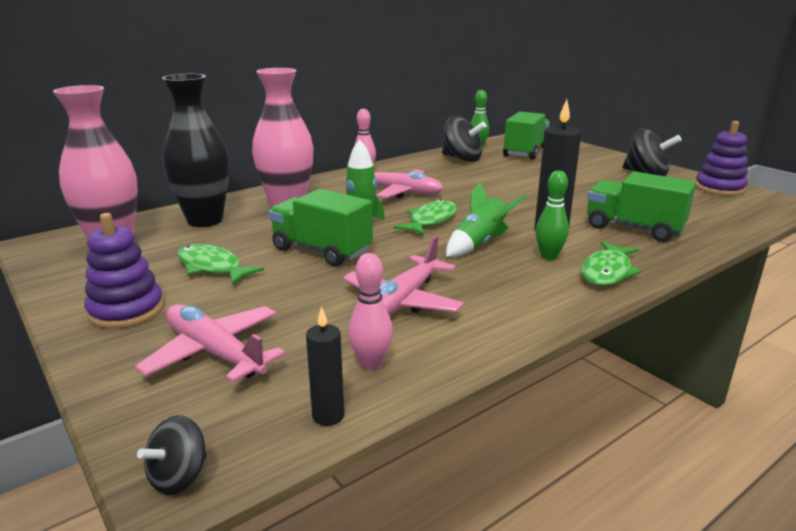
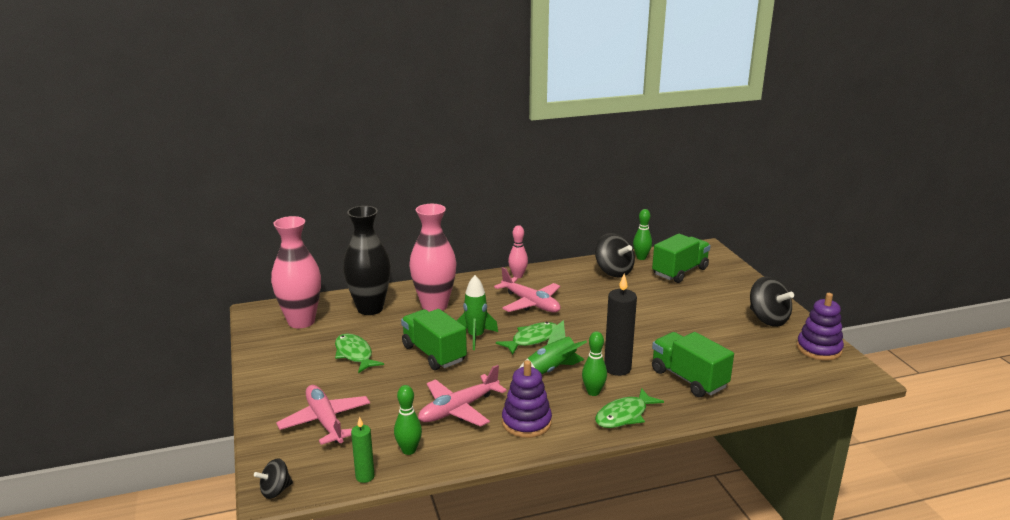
camera: 20 degrees right, 0 degrees up
purple stacking toy [84,213,164,329] -> purple stacking toy moved to [502,360,552,438]
black candle [306,306,344,426] -> green candle [351,416,374,483]
pink bowling pin [349,253,393,370] -> green bowling pin [394,385,422,455]

